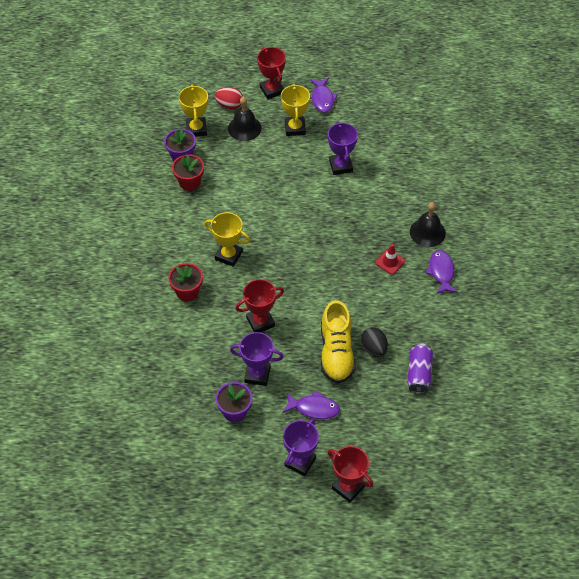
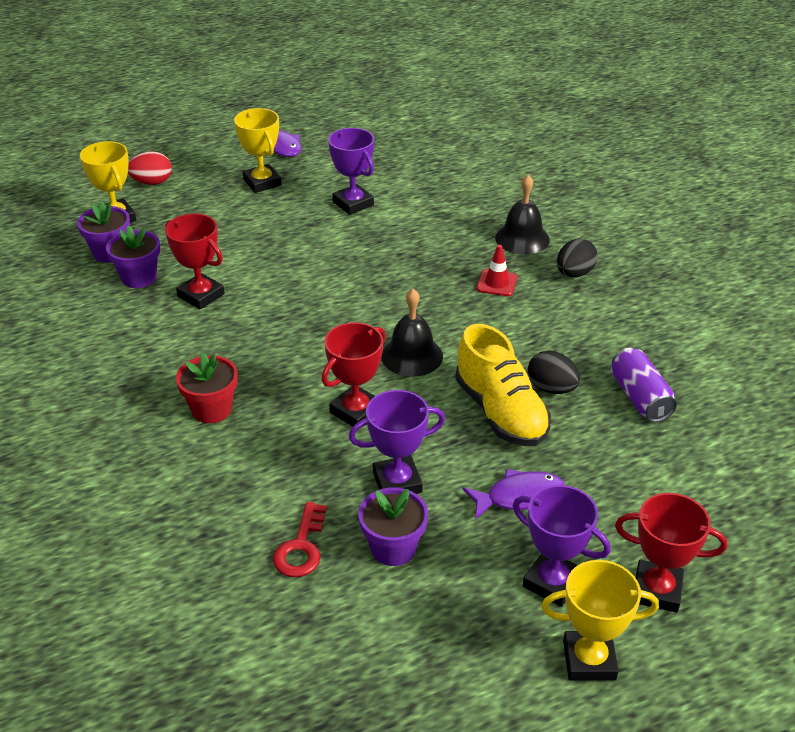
camera: 25 degrees left, 15 degrees down
red flower pot [172,154,204,191] -> purple flower pot [106,225,160,288]
yellow trophy [204,212,250,267] -> yellow trophy moved to [541,560,659,681]
black bell [228,97,262,141] -> black bell moved to [381,289,443,377]
red trophy [257,47,286,99] -> red trophy moved to [165,213,225,310]
purple trophy [283,418,319,476] -> purple trophy turned 60 degrees counterclockwise [512,485,611,607]
purple fish [426,250,458,294] -> black egg [557,239,597,277]
none -> red key [273,502,327,577]

